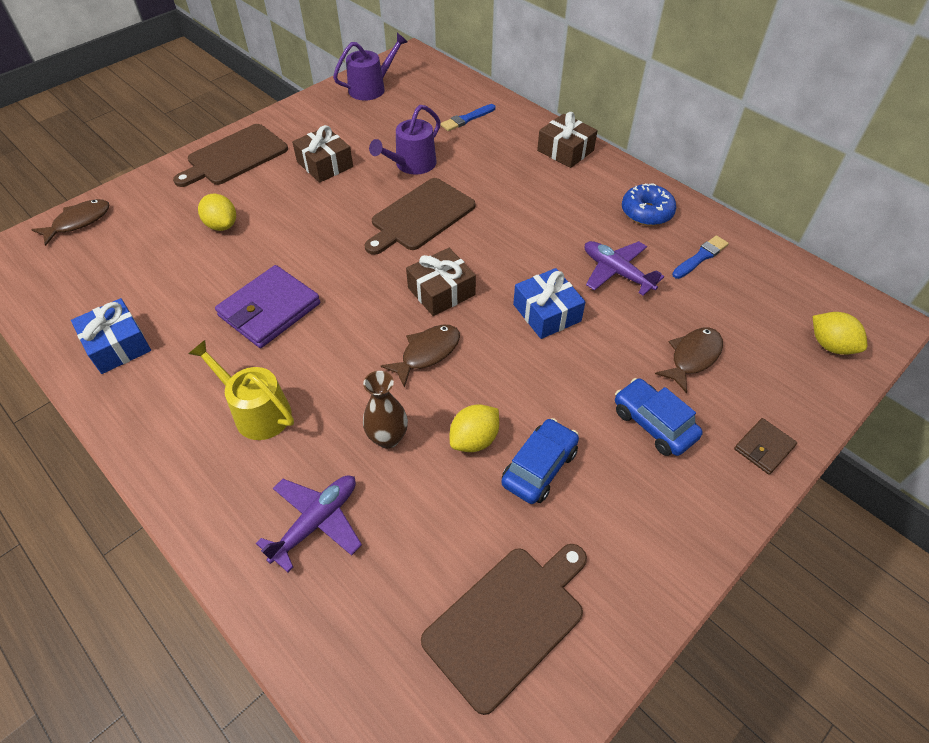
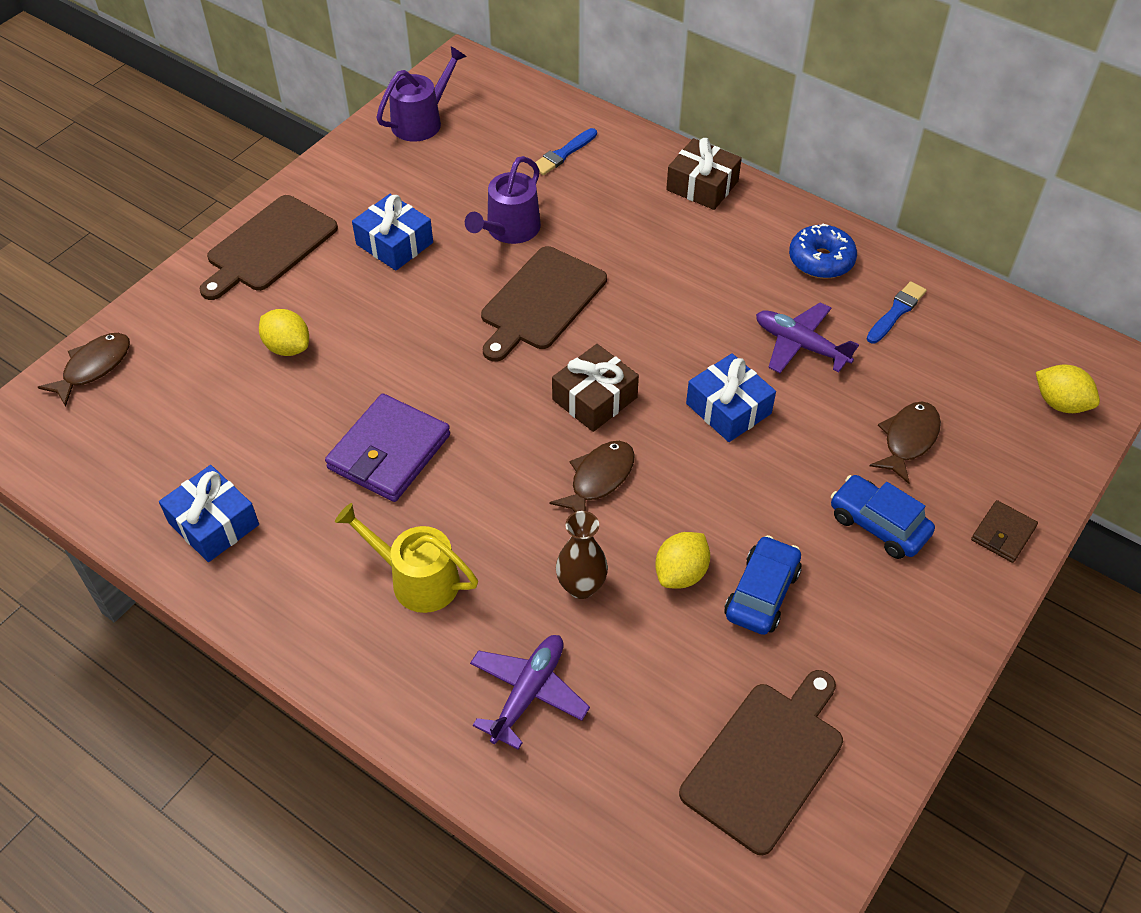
camera: 10 degrees left, 0 degrees up
brown gift [292,125,353,183] -> blue gift [352,194,433,271]

